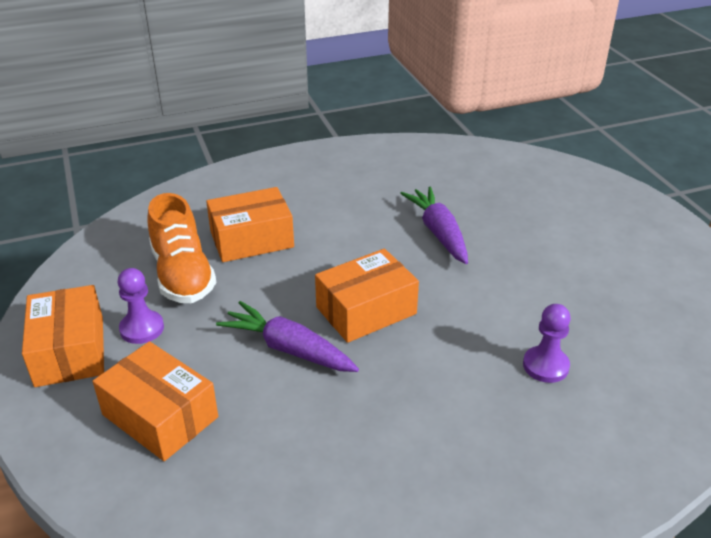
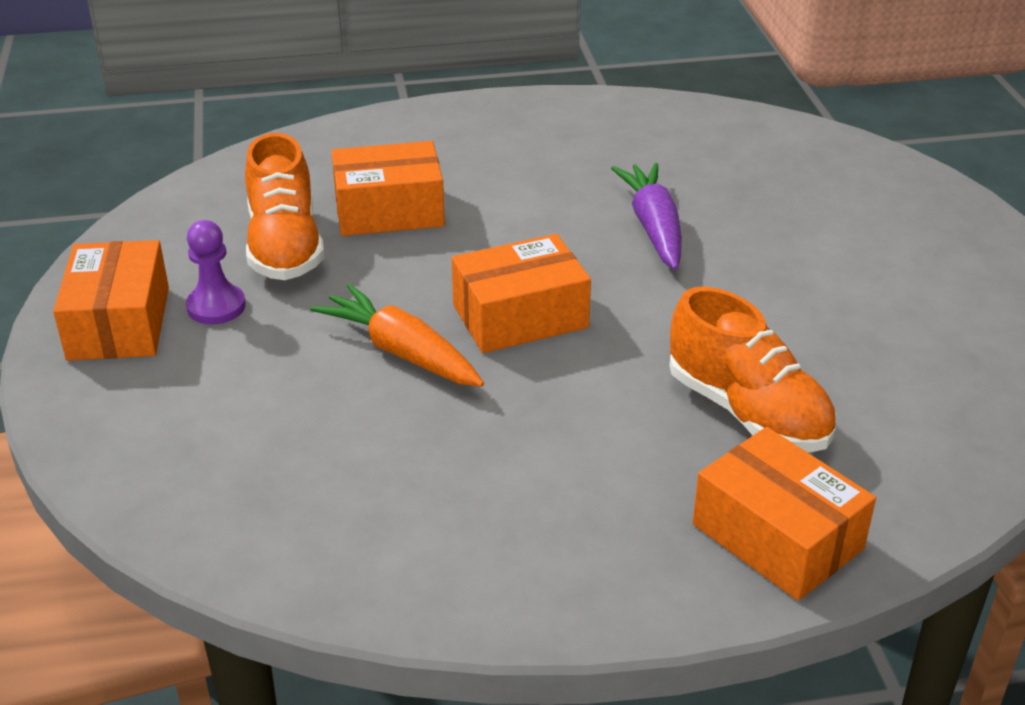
camera: 10 degrees right, 0 degrees up
orange box [93,341,218,461] -> orange box moved to [693,427,876,601]
purple carrot [216,301,359,372] -> orange carrot [310,284,484,387]
purple pawn [523,304,571,383] -> orange shoe [669,287,836,452]

